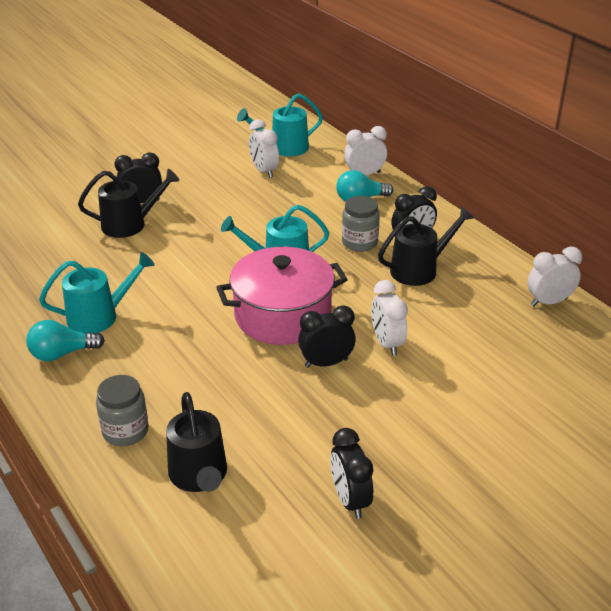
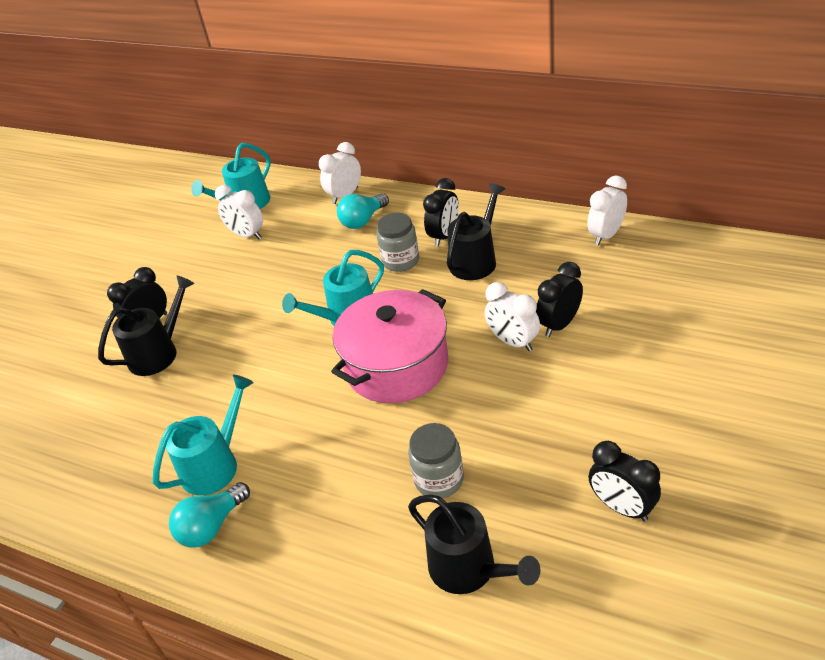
camera: 25 degrees left, 5 degrees up
grey jar [96,375,149,446] -> grey jar moved to [408,423,464,498]
black clock [298,305,356,368] -> black clock moved to [536,262,583,337]

